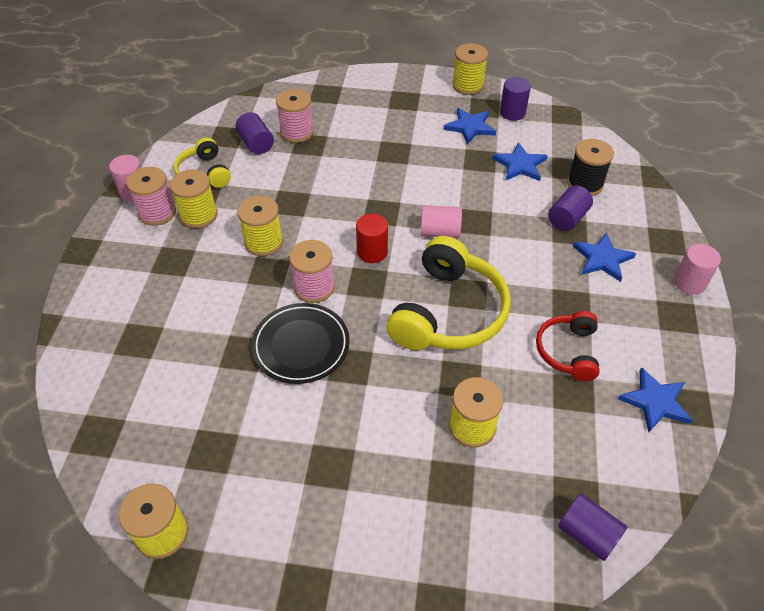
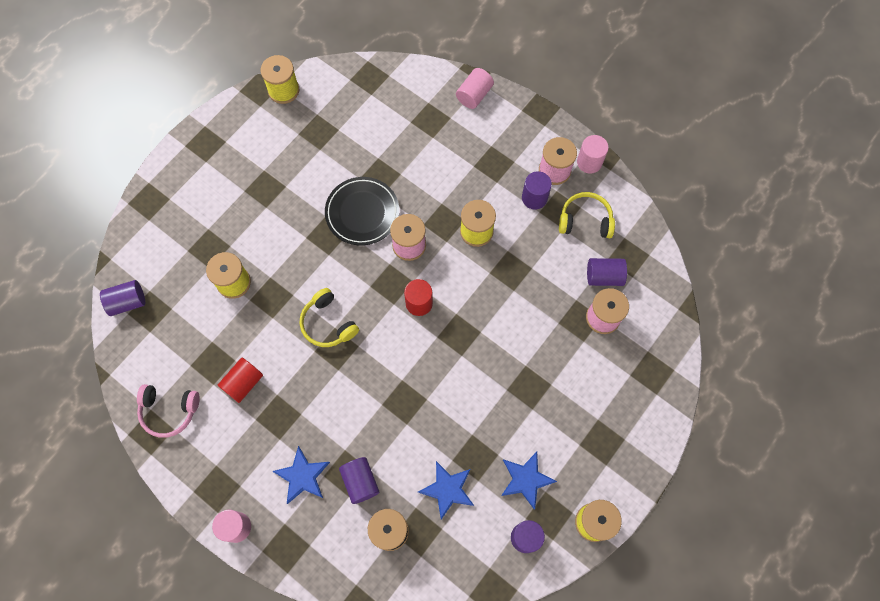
camera: 120 degrees right, 20 degrees up
yellow spool [170,169,218,229] -> purple cylinder [522,171,552,210]
yellow headphones [386,236,511,350] -> yellow headphones [300,288,359,347], size x0.56
pink cylinder [420,205,462,238] -> pink cylinder moved to [456,68,494,109]
red headphones [536,311,600,381] -> red cylinder [218,358,263,403]
blue star [618,367,693,432] -> pink headphones [137,384,200,438]

